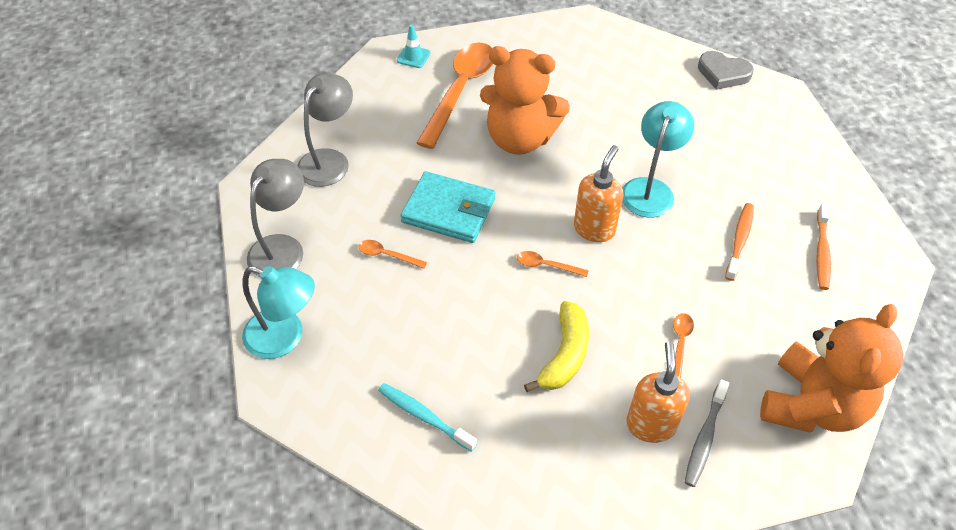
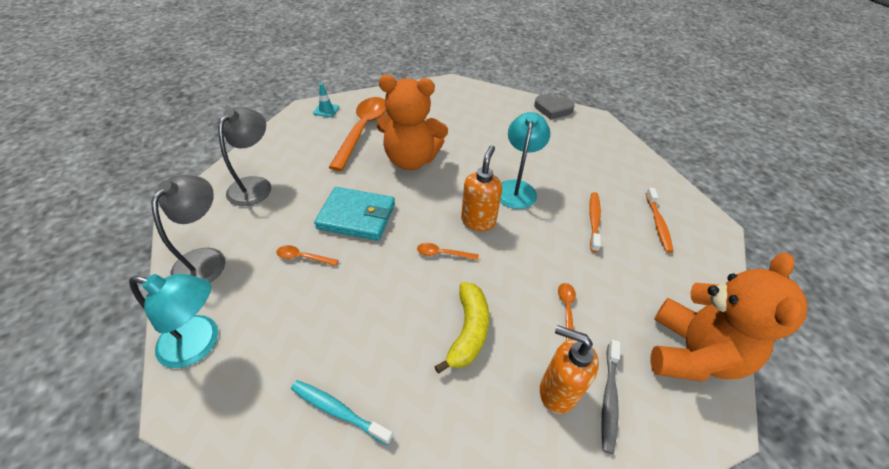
camera: 10 degrees left, 5 degrees down
orange soap dispenser [626,341,690,443] -> orange soap dispenser turned 60 degrees counterclockwise [540,325,599,414]

